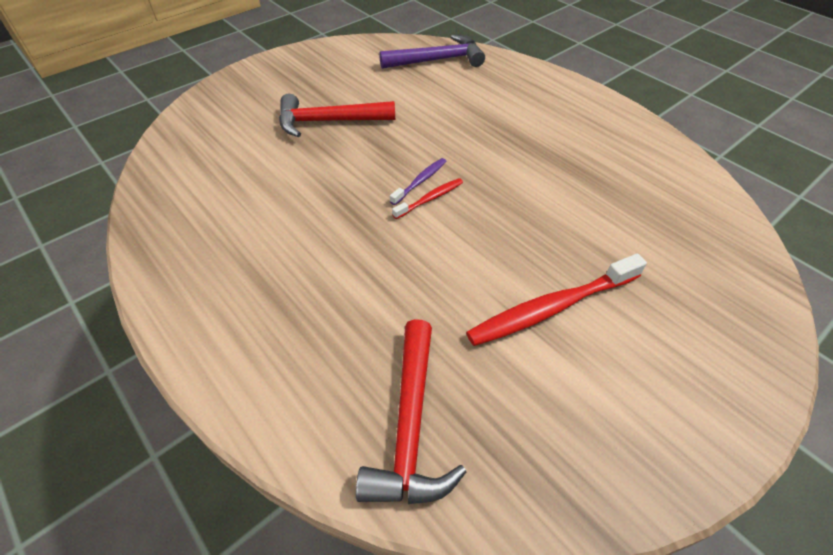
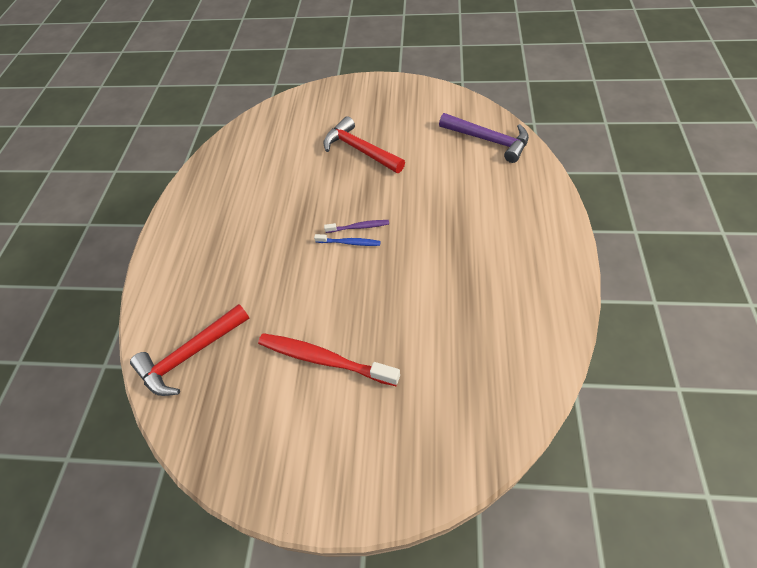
camera: 50 degrees right, 5 degrees up
red toothbrush [392,178,463,219] -> blue toothbrush [314,234,381,246]

